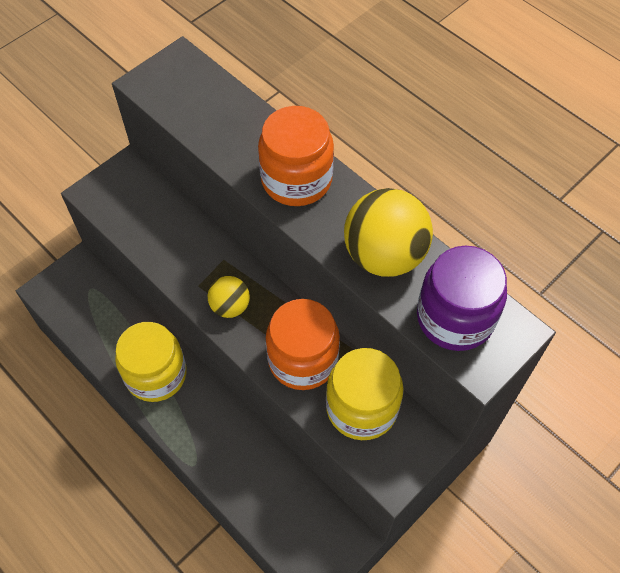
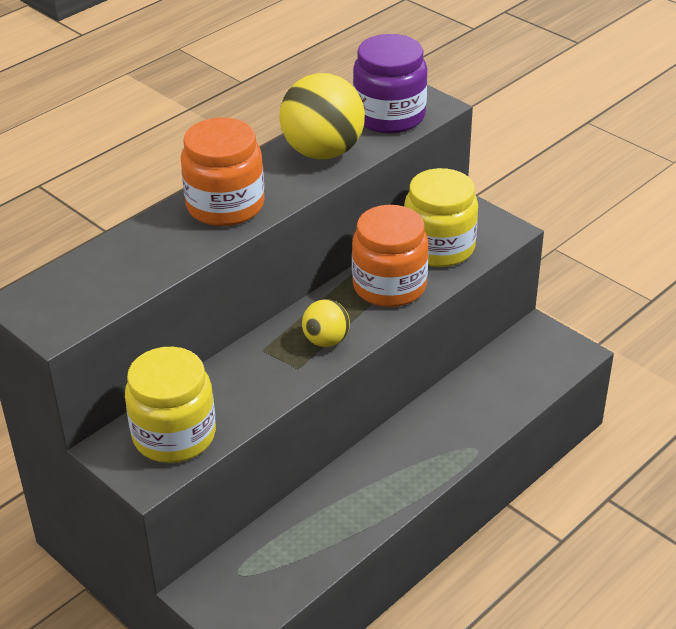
camera: 90 degrees left, 20 degrees down
yellow jar [115,322,187,402] -> yellow jar moved to [125,347,216,463]

